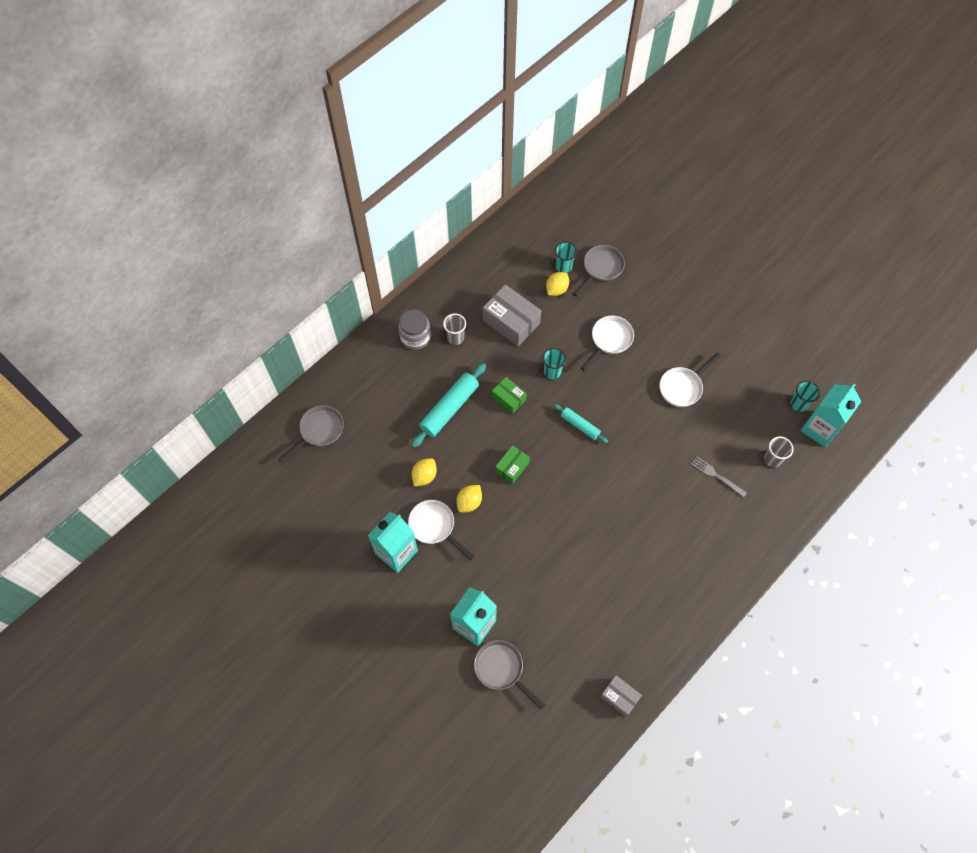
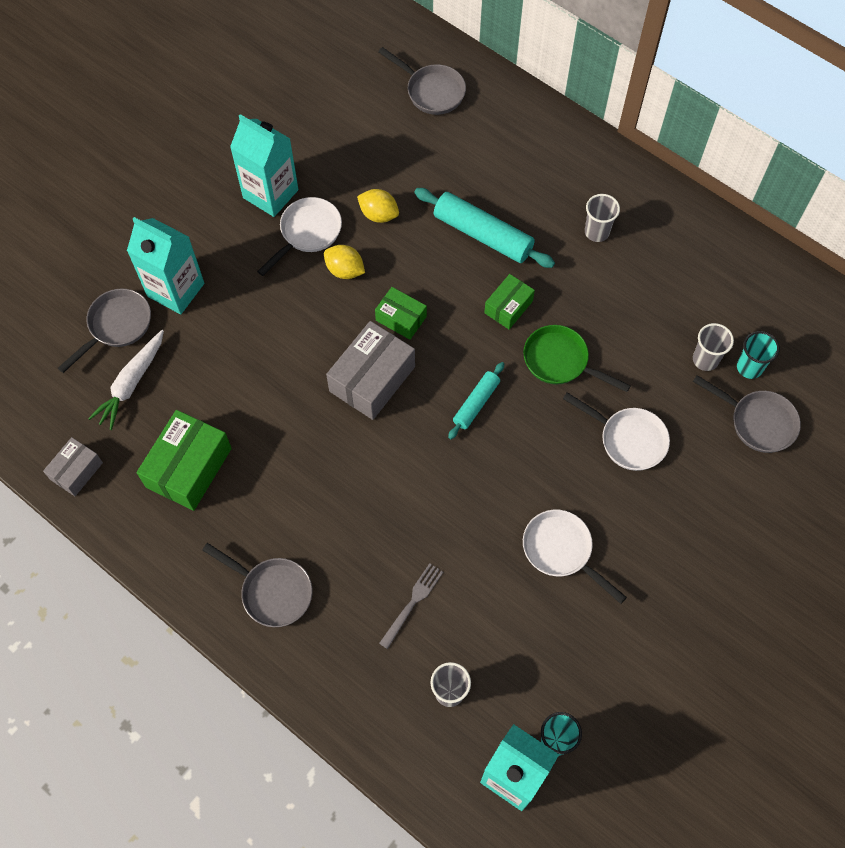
camera: 85 degrees right, 0 degrees up
grey jar [398,309,431,350] -> none
grey box [483,284,541,346] -> grey box moved to [326,321,415,420]
turquoise cup [543,348,566,379] -> green pan [523,325,631,392]
yellow lemon [546,272,569,296] -> grey cup [693,323,734,371]
none -> white carrot [88,330,164,430]
none -> green box [137,410,232,511]
none -> grey pan [202,543,312,627]

